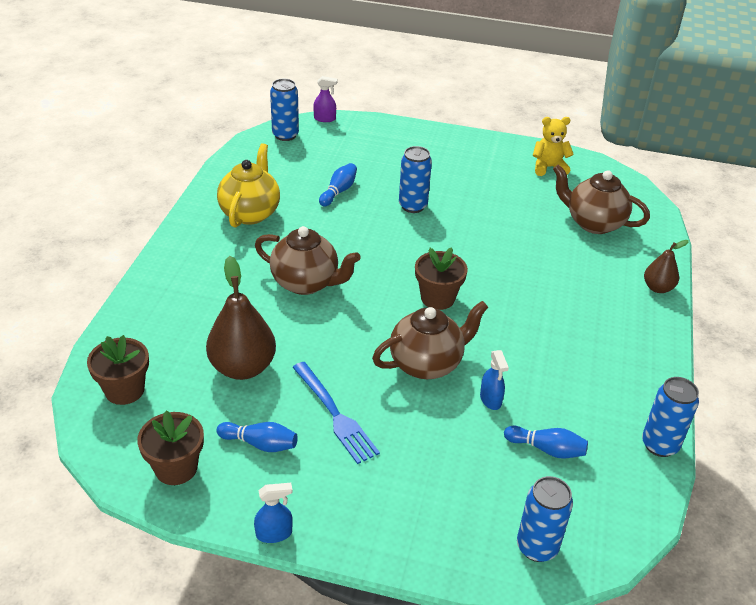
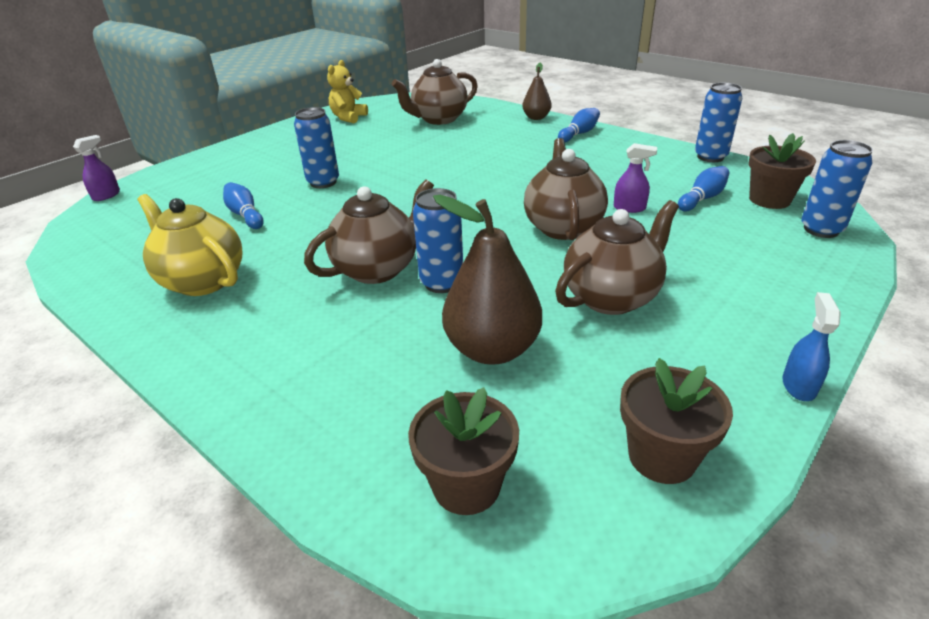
camera: 60 degrees left, 5 degrees down
blue bowling pin [216,422,298,452] -> blue bowling pin moved to [558,108,600,143]
blue can [270,79,299,141] -> blue can moved to [413,188,463,293]
blue fork [292,362,380,464] -> brown teapot [555,200,679,315]
brown flower pot [415,247,468,310] -> brown flower pot moved to [748,133,816,209]
blue spray bottle [480,350,509,410] -> purple spray bottle [614,143,657,213]

